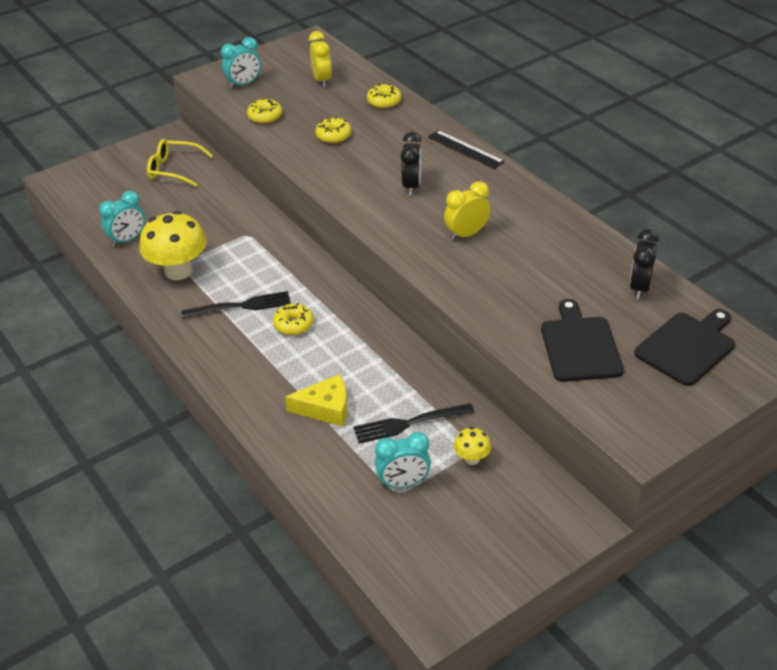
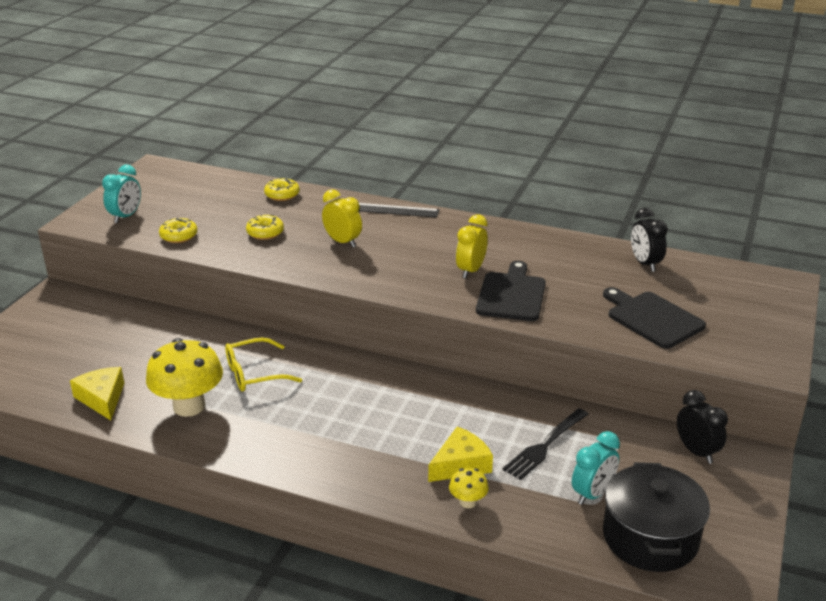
camera: 35 degrees left, 10 degrees down
turquoise clock [99,191,145,247] -> yellow cheese [70,367,124,420]
yellow glasses [147,139,213,187] -> yellow glasses moved to [225,337,302,392]
black fork [181,291,291,319] -> none
yellow donut [273,303,314,335] -> none
yellow clock [309,31,332,87] -> yellow clock moved to [322,189,362,248]
black clock [400,132,422,195] -> black clock moved to [677,390,728,464]
yellow mushroom [454,427,491,465] -> yellow mushroom moved to [449,468,489,508]
black cutting board [634,309,735,386] -> black cutting board moved to [476,261,546,321]
none -> black pot [603,462,710,572]

